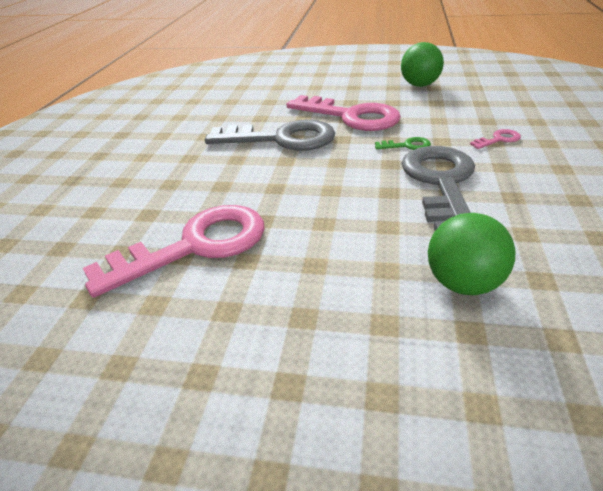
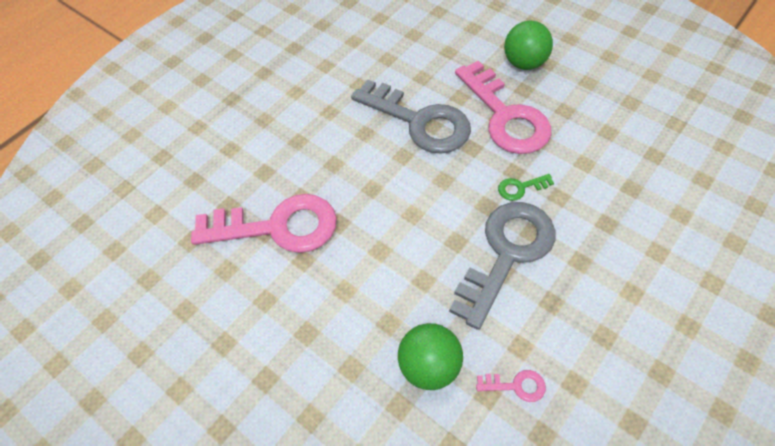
camera: 30 degrees right, 20 degrees up
green key [375,137,431,150] -> green key turned 135 degrees clockwise [498,174,554,201]
green ball [401,42,444,87] -> green ball moved to [504,21,553,70]
pink key [470,129,521,149] -> pink key moved to [476,370,546,402]

